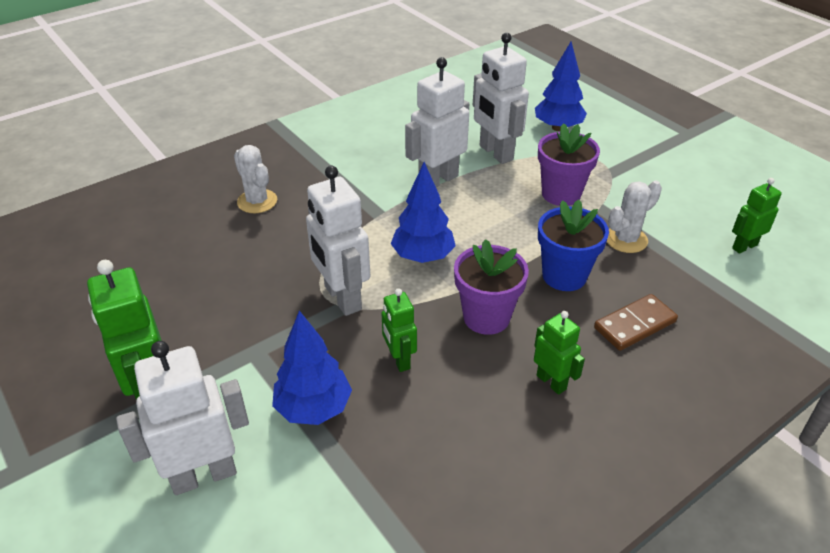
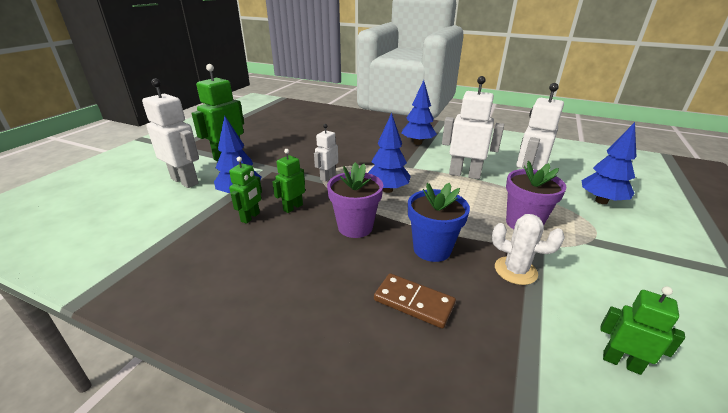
camera: 60 degrees right, 10 degrees down
white cactus [234,145,277,213] -> none
white robot [306,166,370,316] -> white robot [314,124,338,182], size x0.57
green robot [534,311,585,395] -> green robot moved to [229,157,262,224]
none -> blue tree [401,80,437,145]

